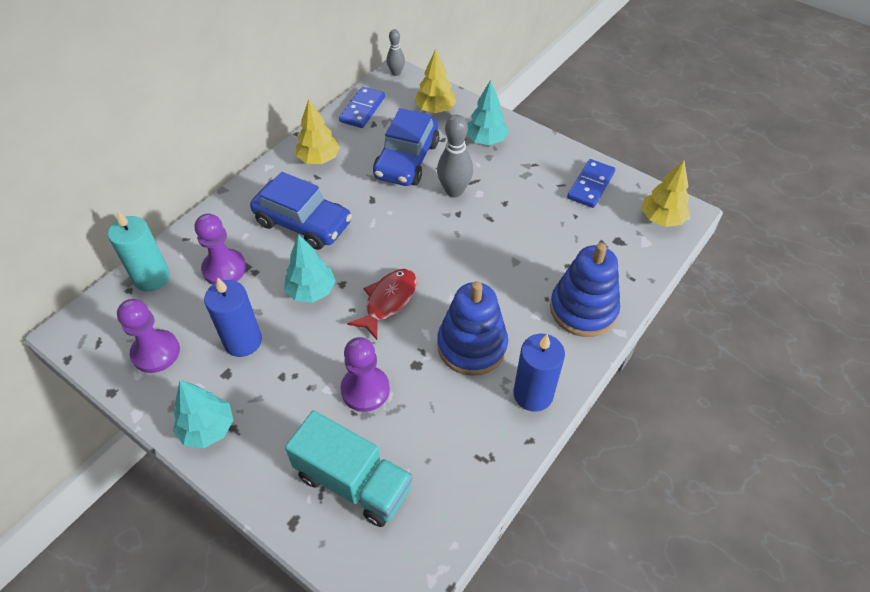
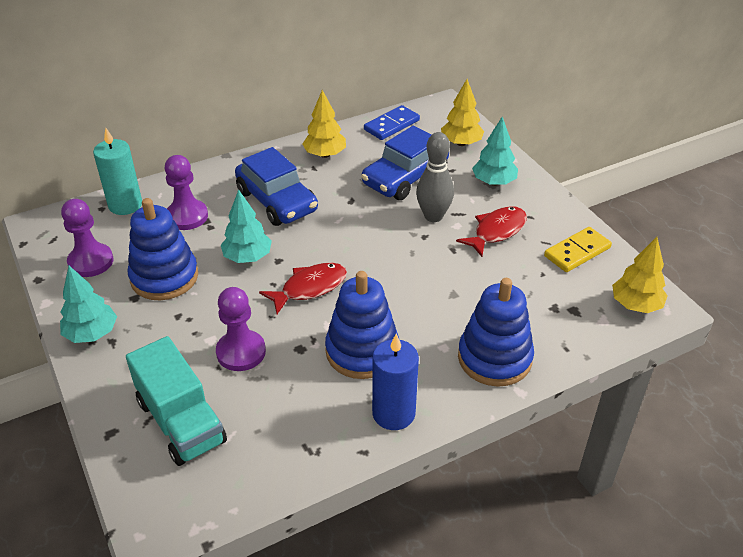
camera: 25 degrees right, 10 degrees down
blue candle [204,277,262,357] -> blue stacking toy [128,198,198,300]
grey bowling pin [387,29,405,76] -> none
blue domino [567,159,615,208] -> yellow domino [544,227,612,272]
none -> red fish [456,206,527,257]

